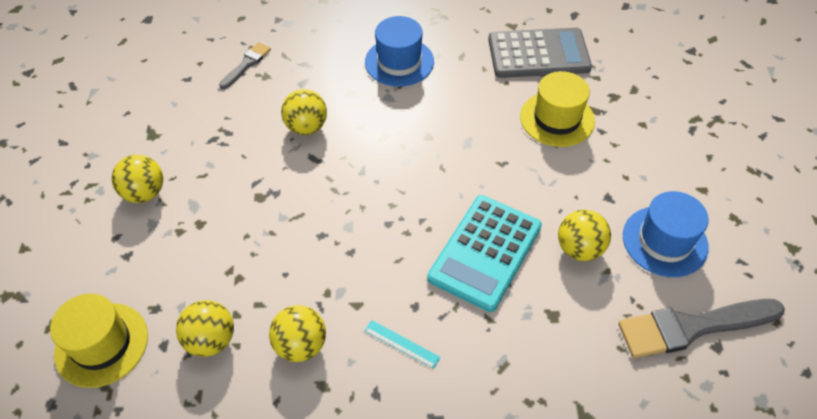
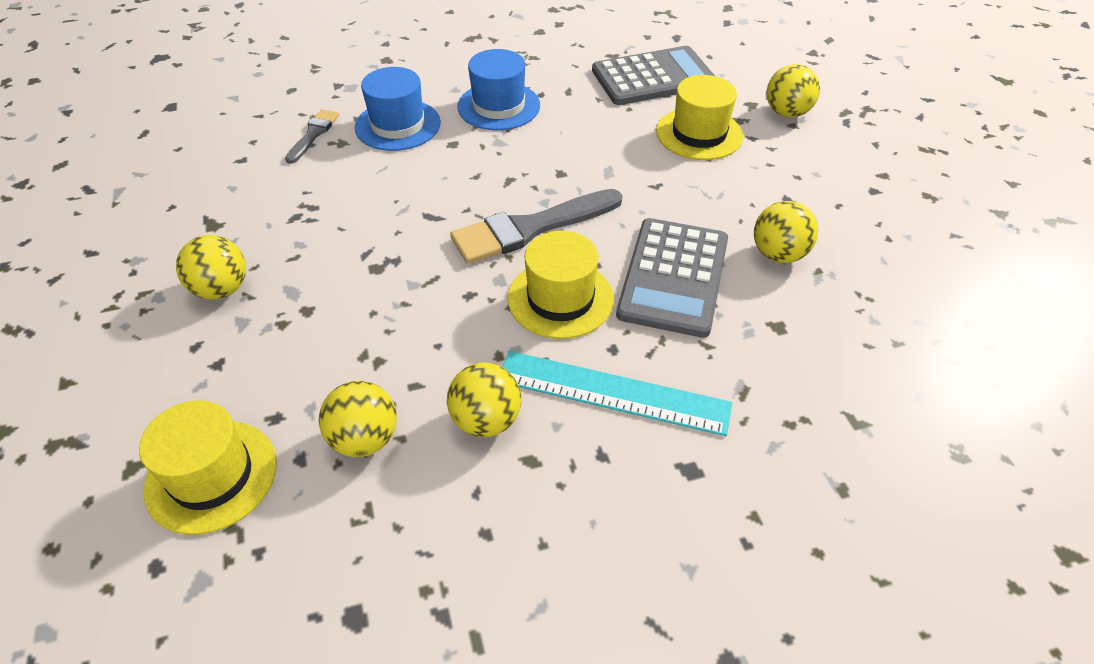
camera: 15 degrees left, 5 degrees down
yellow ball [281,89,327,135] -> yellow ball moved to [767,64,820,118]
turquoise ruler [364,320,441,369] -> turquoise ruler [502,351,732,436], size x2.24
turquoise calculator [427,195,542,312] -> grey calculator [616,218,728,338]
grey brush [618,299,785,358] -> grey brush moved to [450,189,623,264]
blue hat [623,191,709,277] -> blue hat moved to [355,67,441,151]
none -> yellow hat [508,231,614,339]

